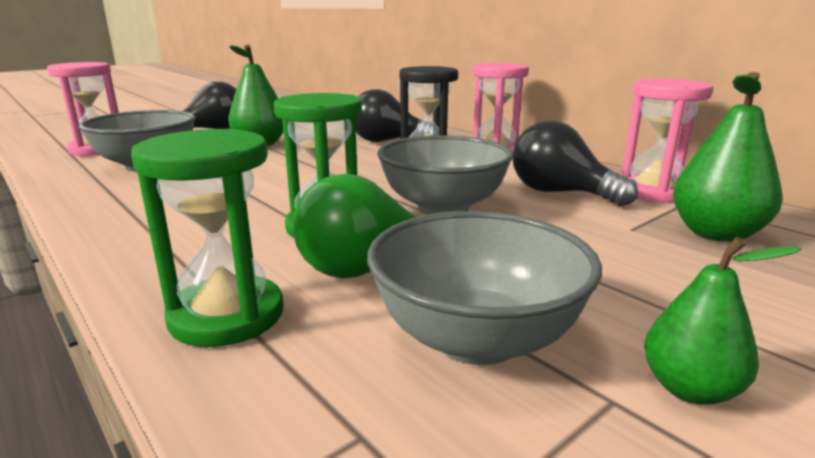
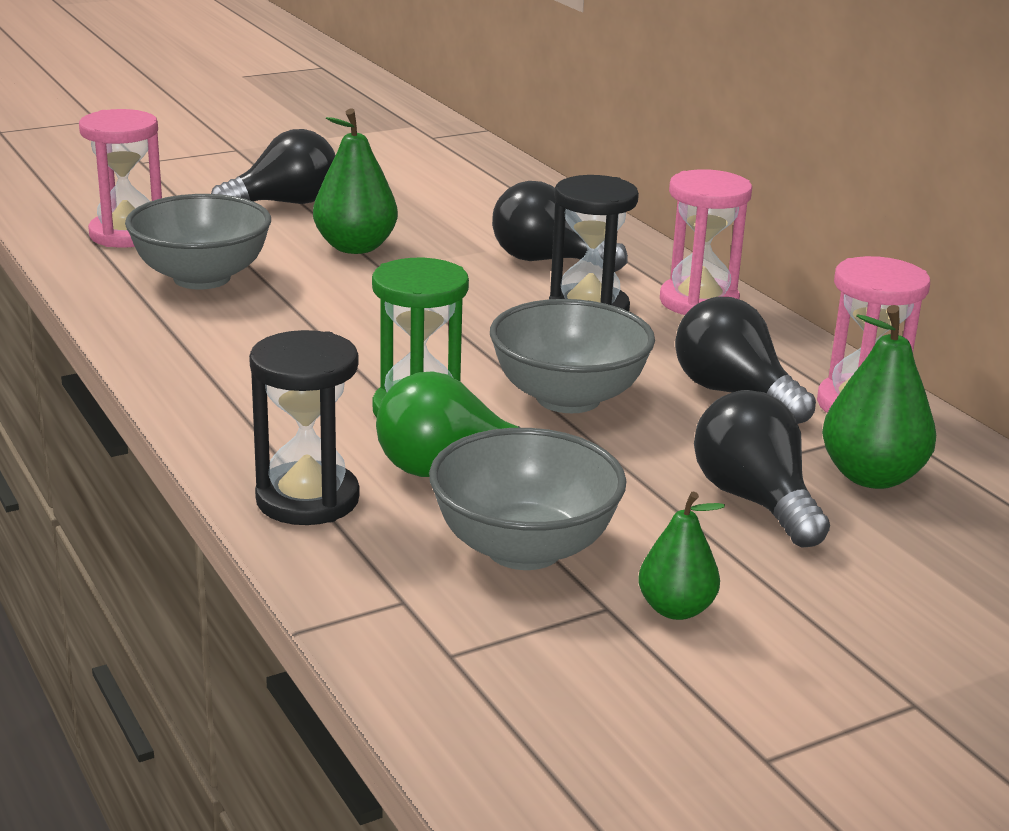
camera: 10 degrees right, 5 degrees up
green hourglass [131,129,283,347] -> black hourglass [249,330,360,525]
none -> black light bulb [694,390,830,547]

